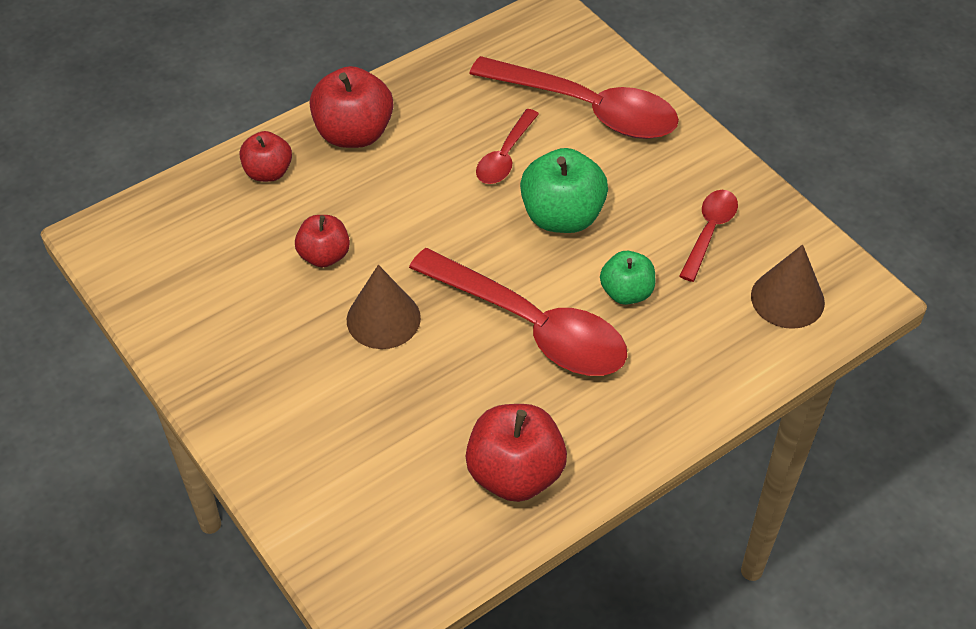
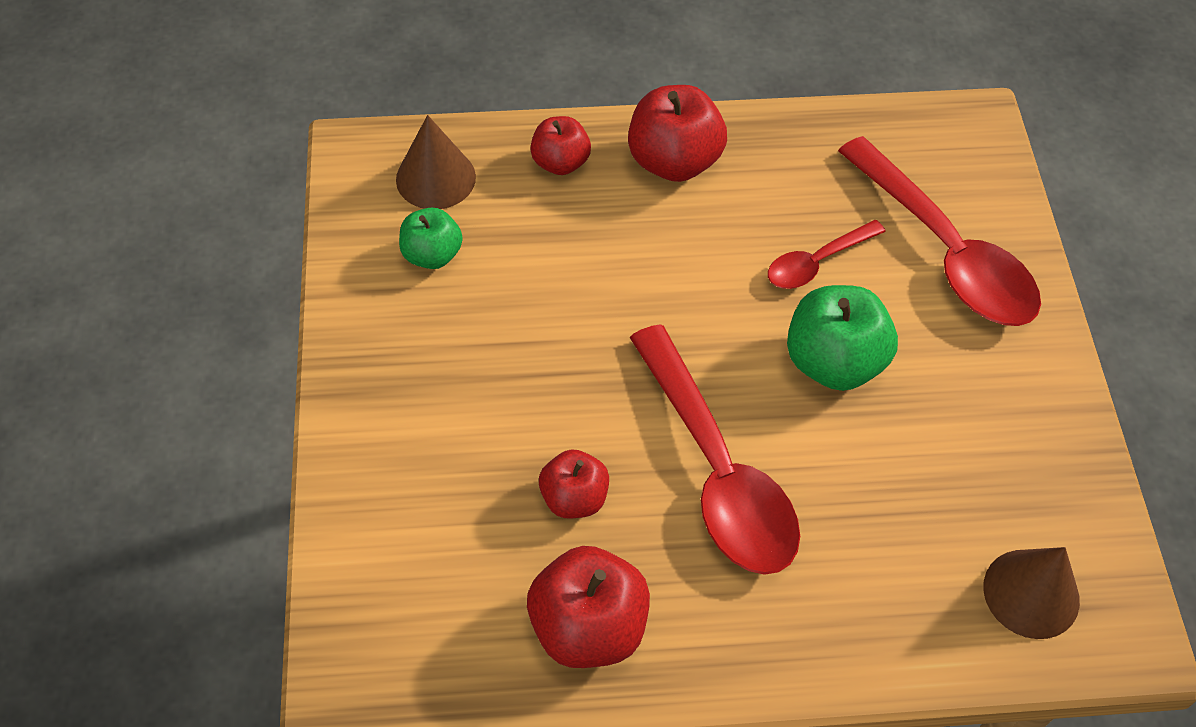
camera: 30 degrees right, 5 degrees up
red apple [295,215,350,267] -> red apple moved to [539,449,609,518]
brown cone [347,265,421,349] -> brown cone moved to [396,115,476,209]
green apple [600,251,655,305] -> green apple moved to [399,208,463,269]
red spoon [679,190,738,282] -> none

